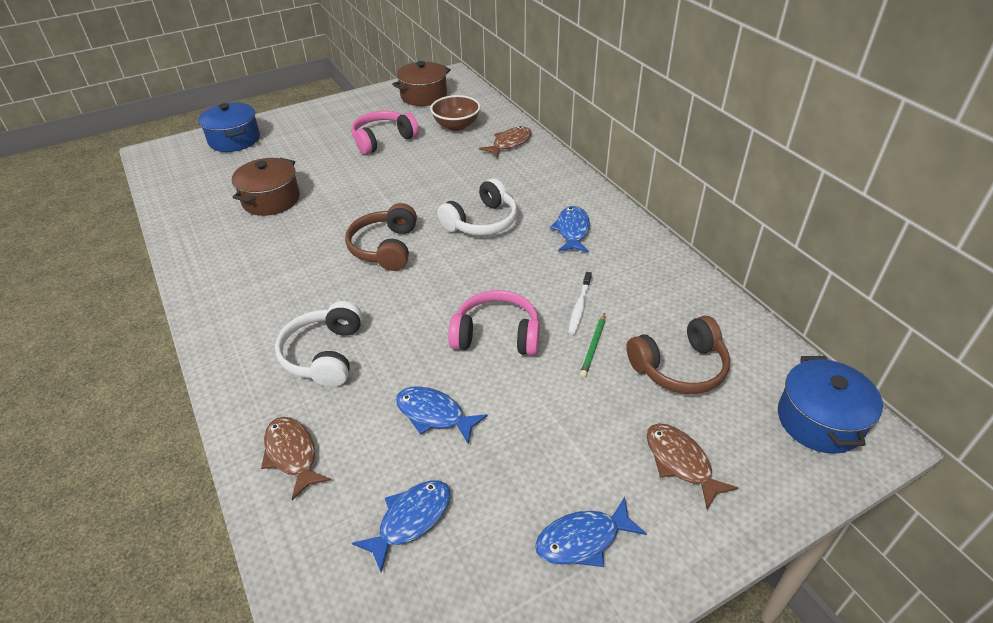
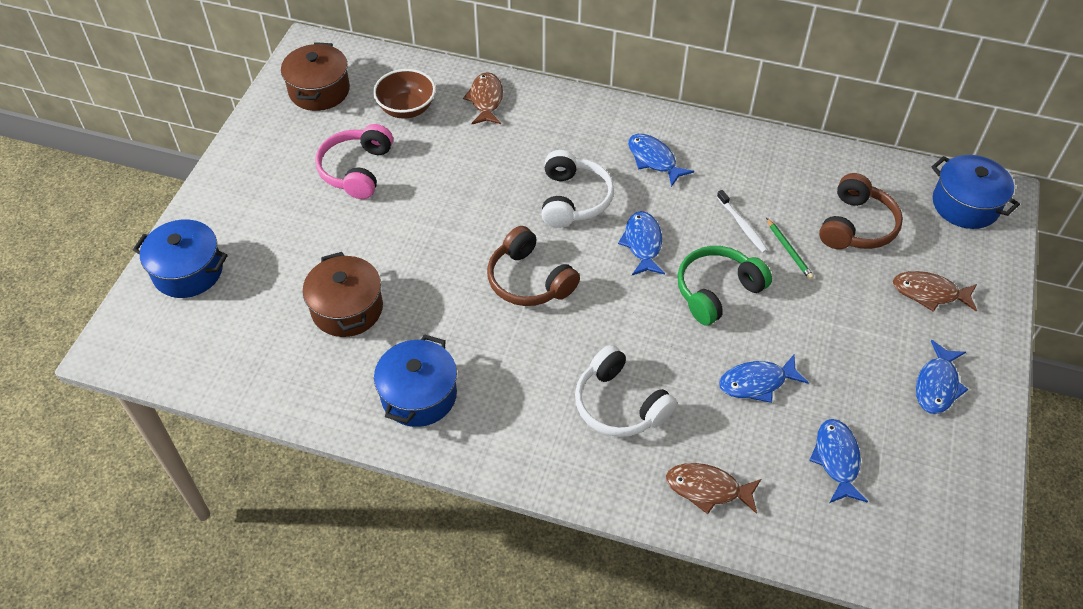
camera: 45 degrees left, 10 degrees up
pink headphones [448,290,540,356] -> green headphones [677,246,772,326]
none -> blue pot [374,334,457,427]
none -> blue fish [618,211,665,275]

